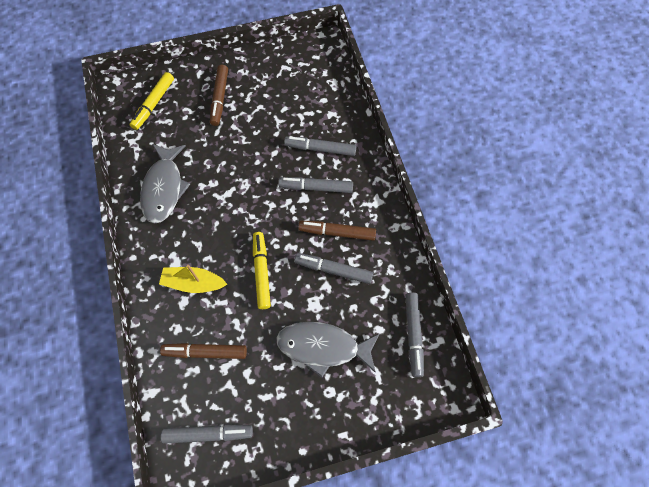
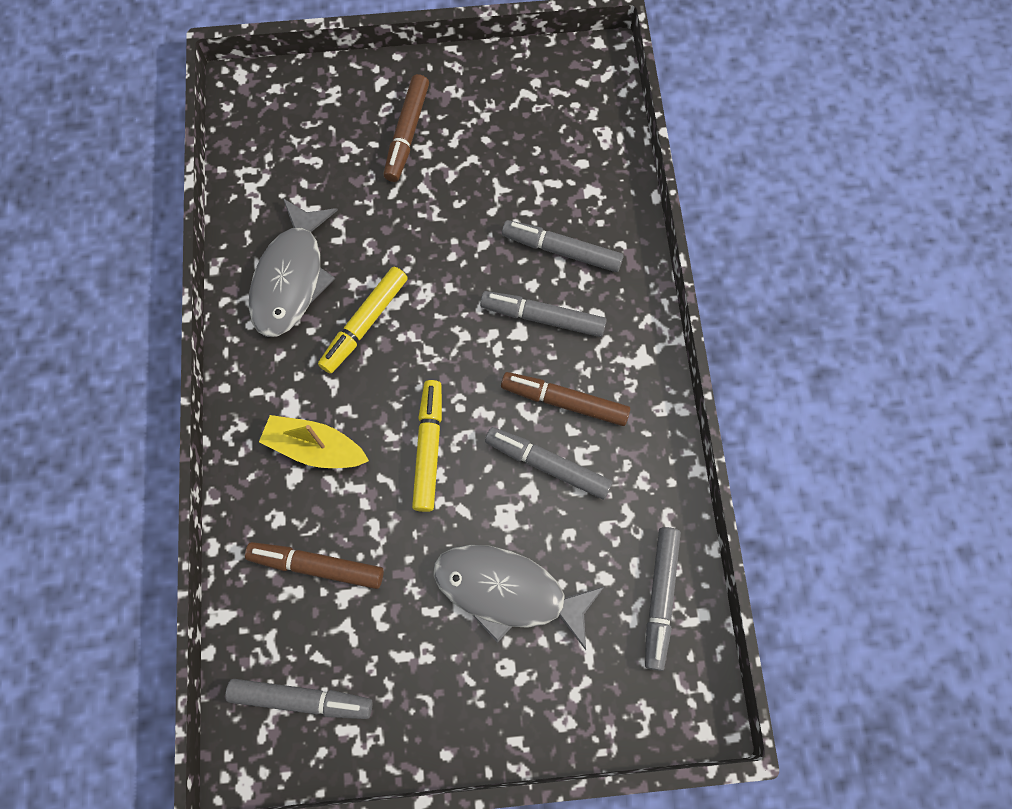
camera: 10 degrees right, 5 degrees up
yellow marker [130,72,174,130] -> yellow marker moved to [318,267,408,374]

